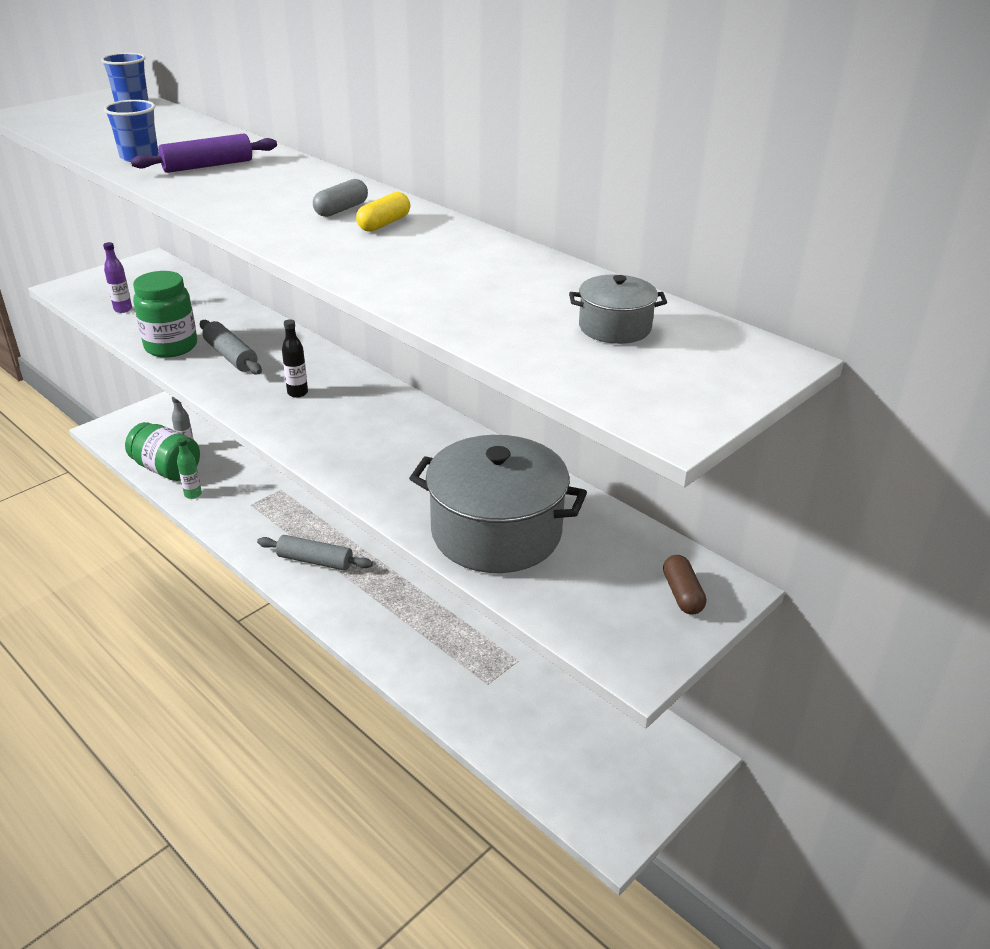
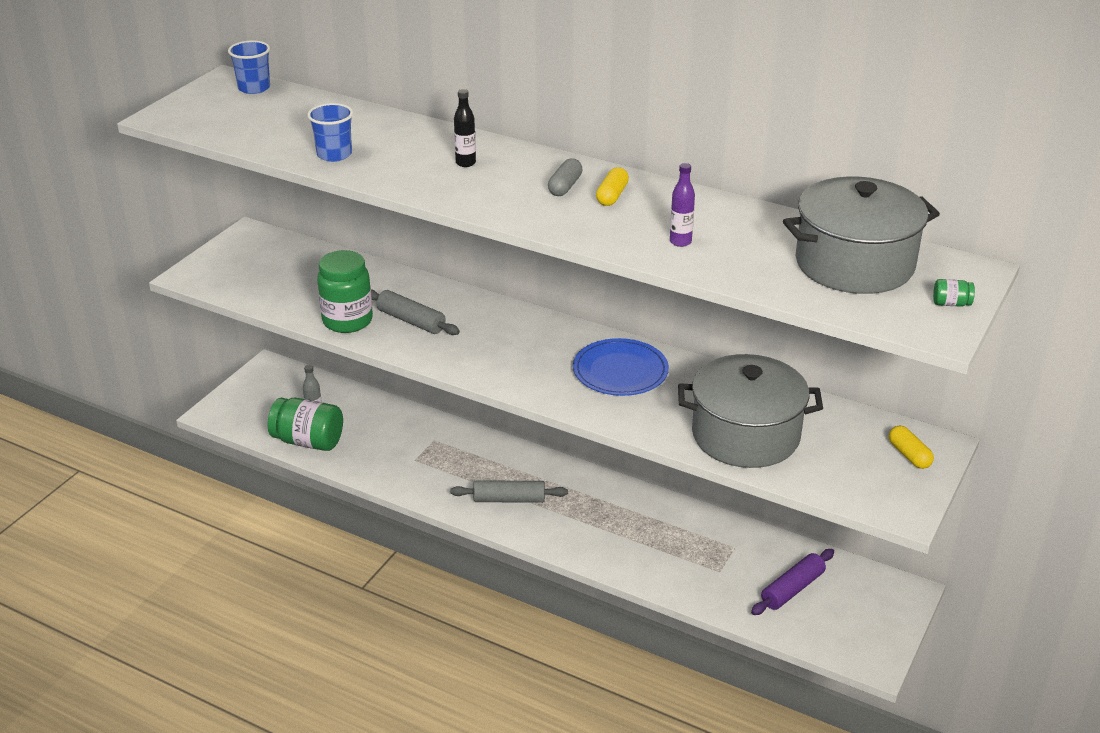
camera: 15 degrees left, 0 degrees up
purple bottle [103,242,132,313] -> purple bottle moved to [670,163,695,247]
purple rolling pin [131,133,277,173] -> purple rolling pin moved to [751,549,834,615]
green bottle [177,437,202,499] -> none
black bottle [282,319,308,398] -> black bottle moved to [454,89,476,167]
grey pot [569,274,667,344] -> grey pot [783,177,940,294], size x2.17
brown capsule [663,555,706,614] -> yellow capsule [889,426,934,469]
none -> blue plate [573,338,669,396]
none -> green jar [933,279,975,307]

